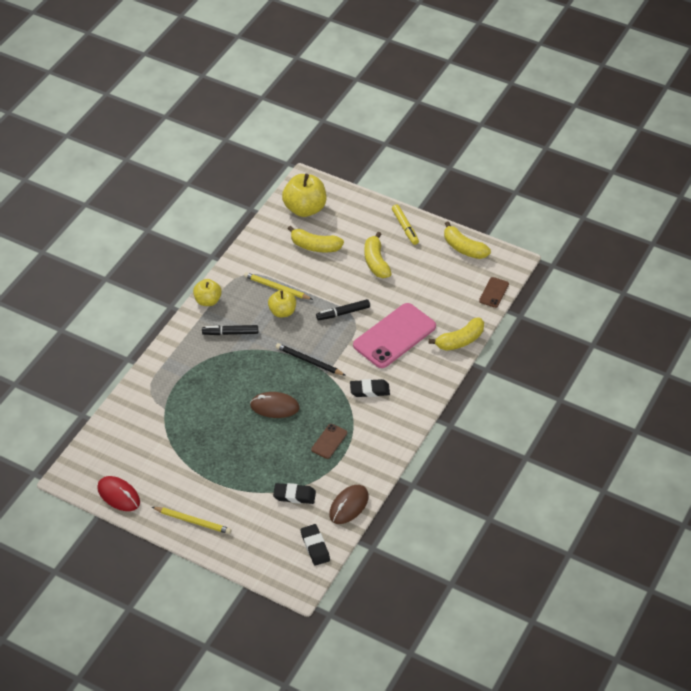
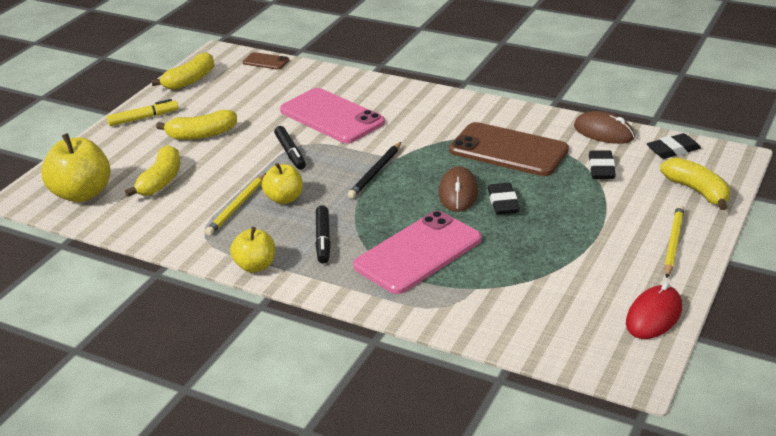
camera: 90 degrees left, 15 degrees down
brown phone [311,424,347,459] -> brown phone [449,122,569,176], size x2.17
black eraser [350,379,390,397] -> black eraser moved to [487,183,520,215]
yellow banana [429,318,484,351] -> yellow banana moved to [660,157,730,210]
none -> pink phone [353,211,482,294]

